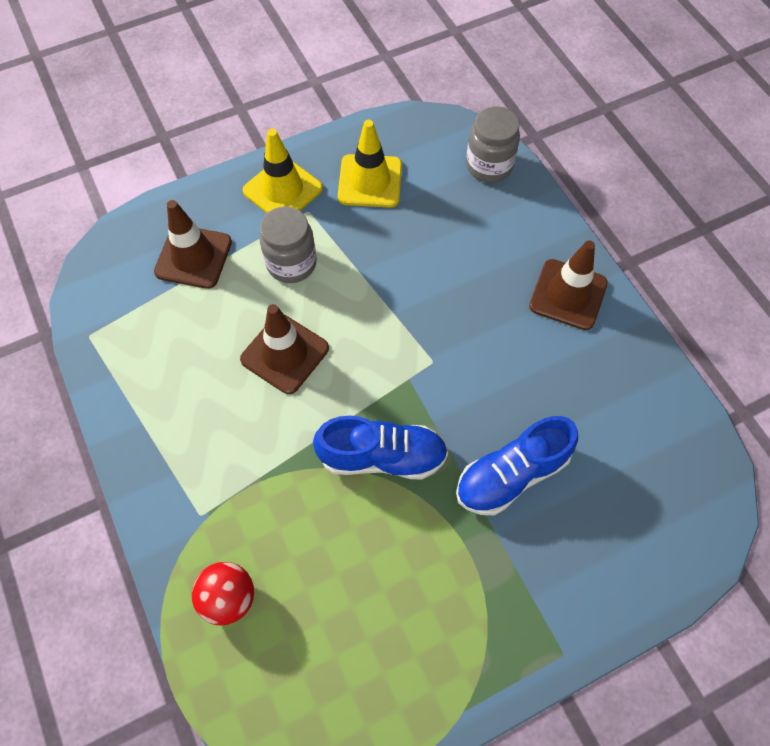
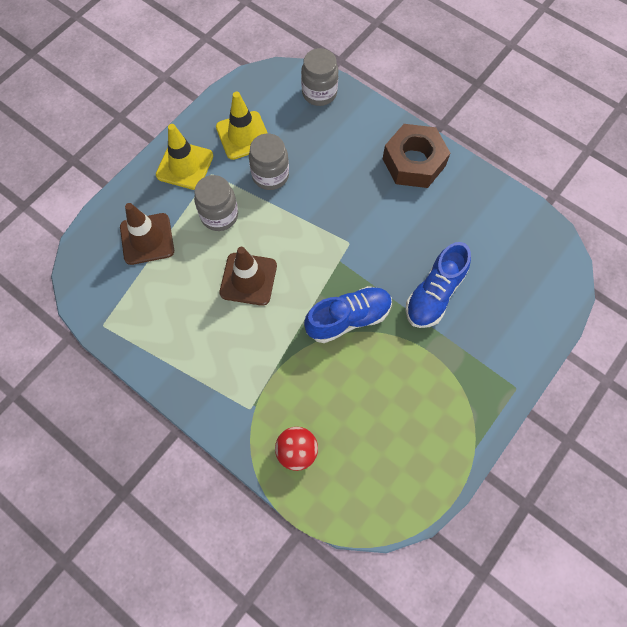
camera: 25 degrees left, 5 degrees up
brown traffic cone [529,240,608,330] -> brown nut [383,124,450,188]
none -> grey jar [249,134,289,190]

